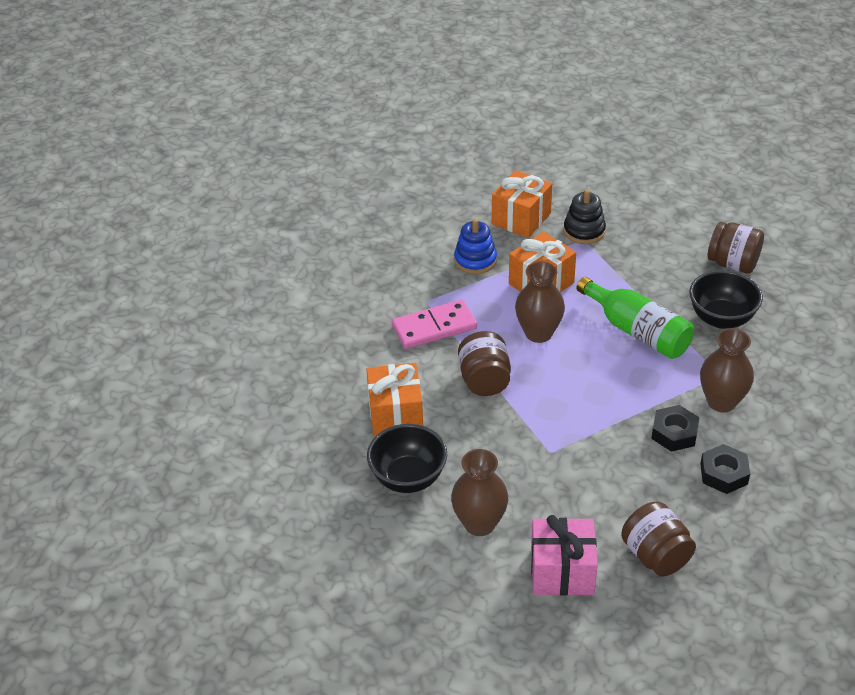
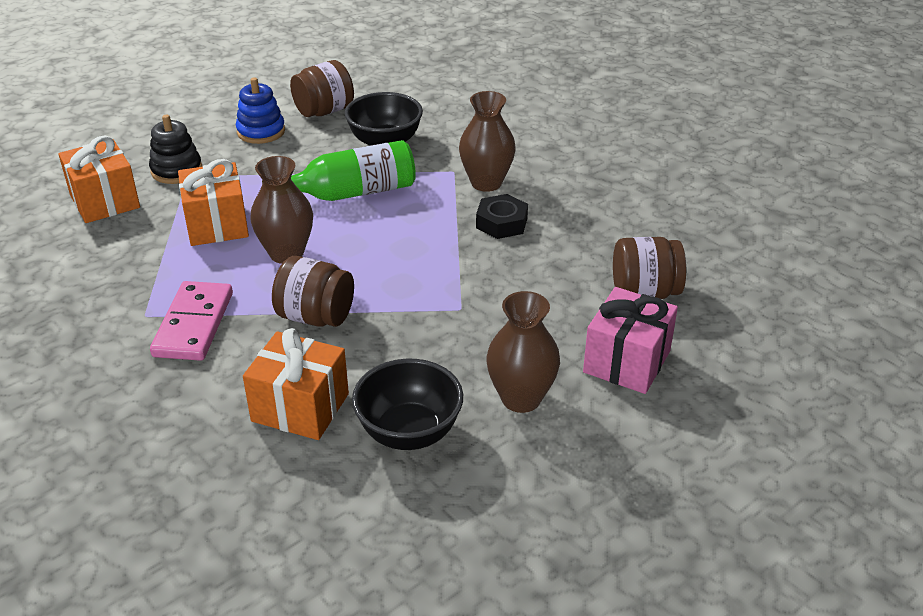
camera: 65 degrees left, 5 degrees down
blue stacking toy [454,219,497,274] -> blue stacking toy moved to [236,77,285,144]
black nut [700,444,750,494] -> none

